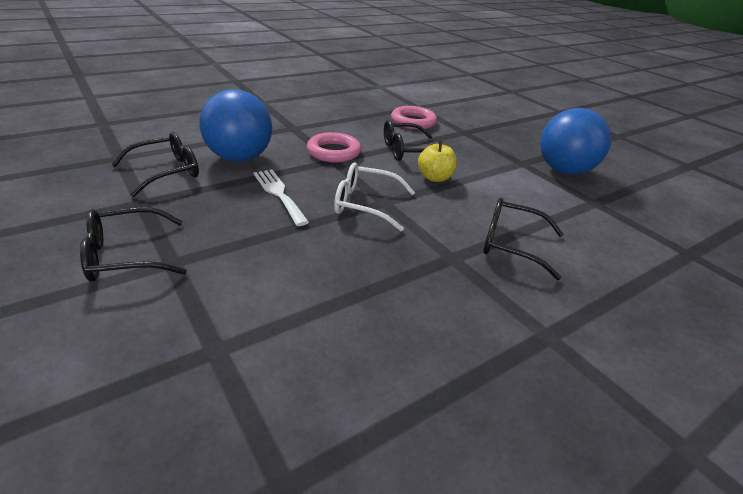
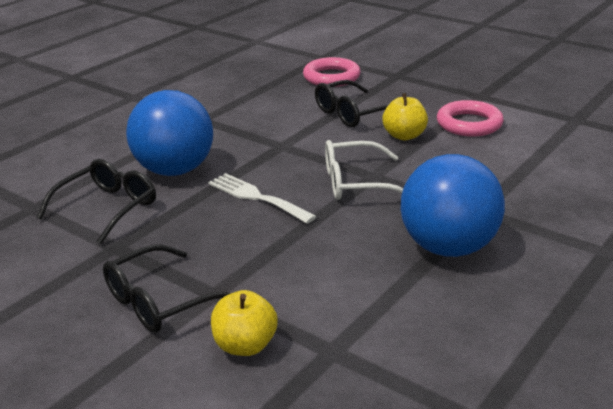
camera: 15 degrees left, 5 degrees down
pink ring [307,132,361,163] -> pink ring moved to [437,100,504,137]
black glasses [483,198,564,280] -> none
blue ball [540,108,611,175] -> blue ball moved to [400,154,505,257]
none -> yellow apple [211,290,278,356]

